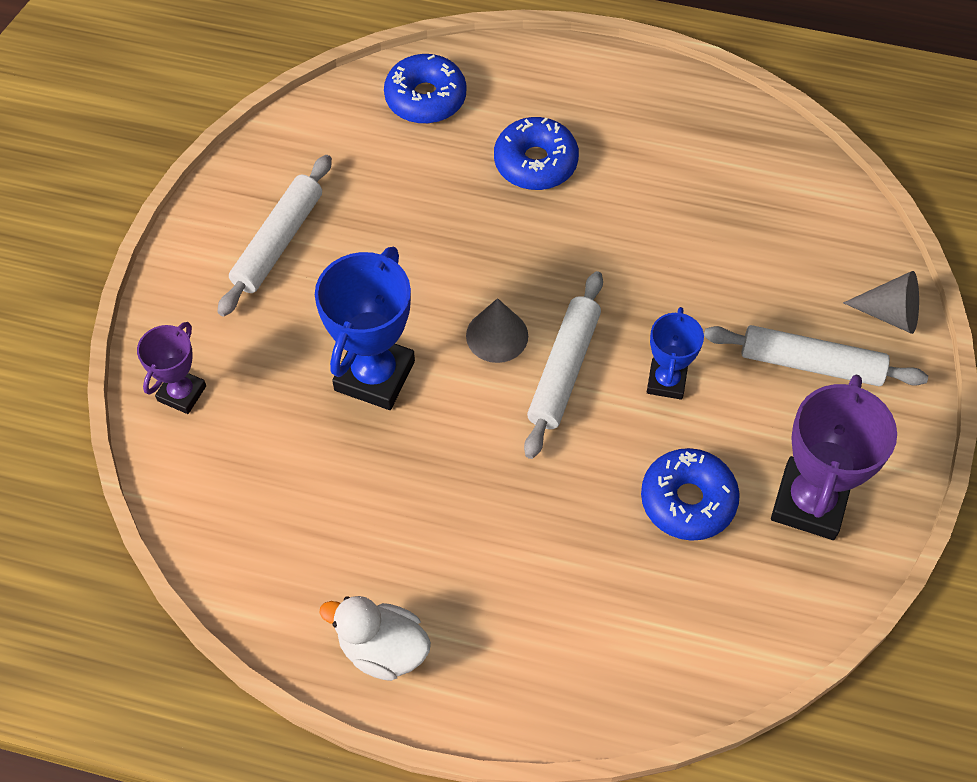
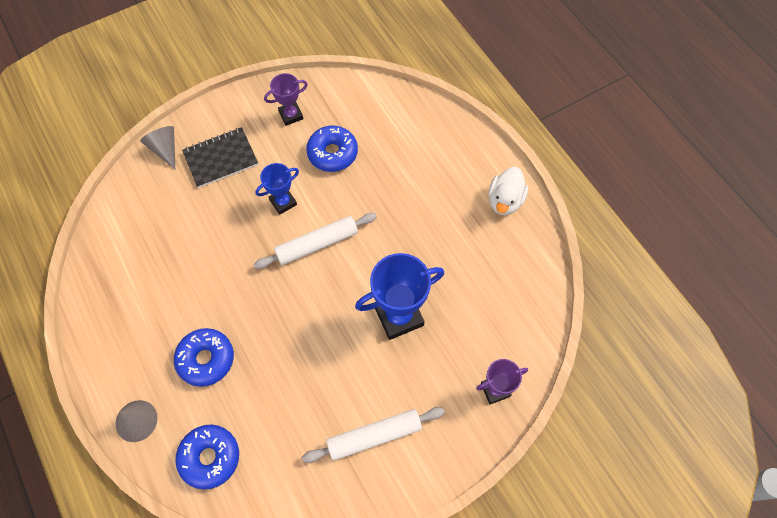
camera: 135 degrees left, 5 degrees up
white duck [320,596,431,681] -> white duck turned 45 degrees clockwise [489,167,528,215]
grey cone [466,298,528,363] -> grey cone moved to [116,400,158,442]
white rolling pin [704,325,928,386] -> black notebook [182,127,258,188]
purple trophy [771,375,897,540] -> purple trophy [264,73,308,126], size x0.58

